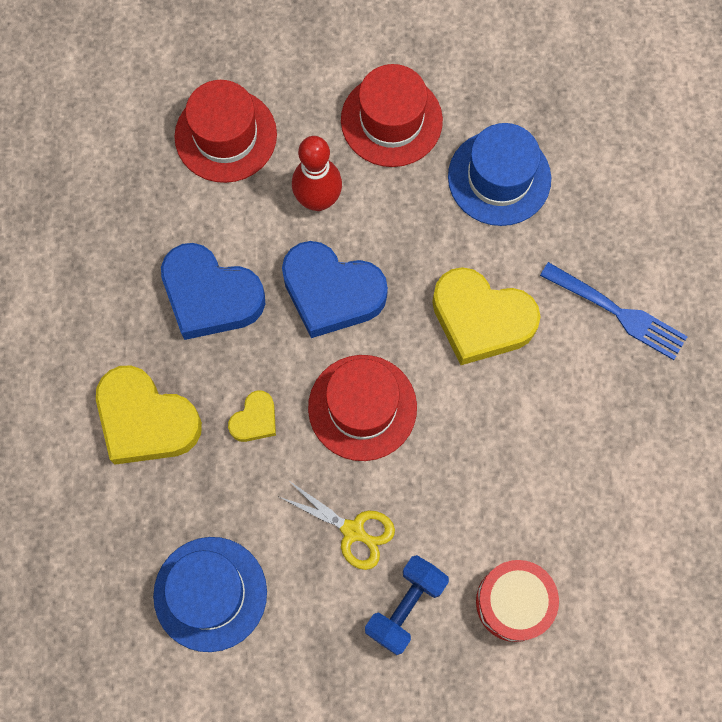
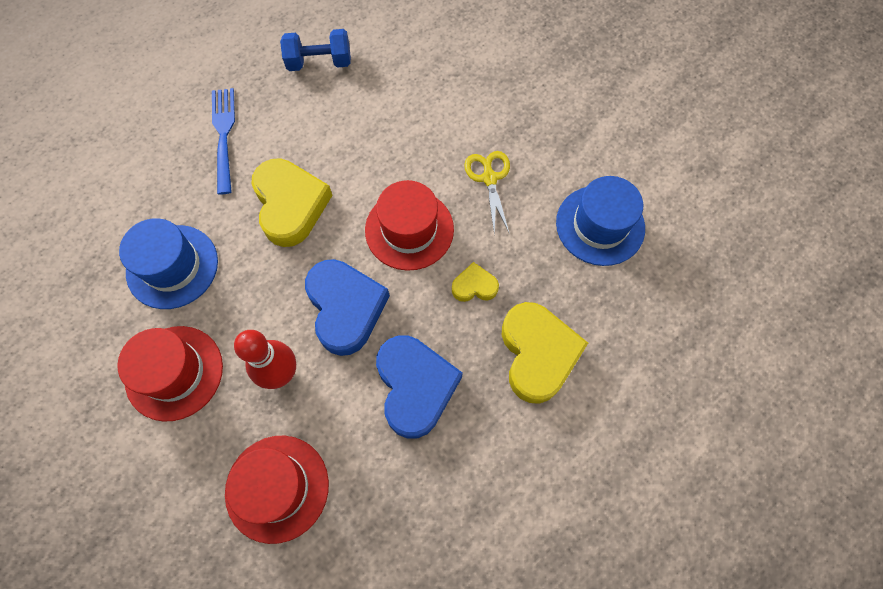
camera: 130 degrees left, 5 degrees down
blue dumbbell [365,555,449,655] -> blue dumbbell moved to [280,29,351,71]
red drum [476,560,559,642] -> none

